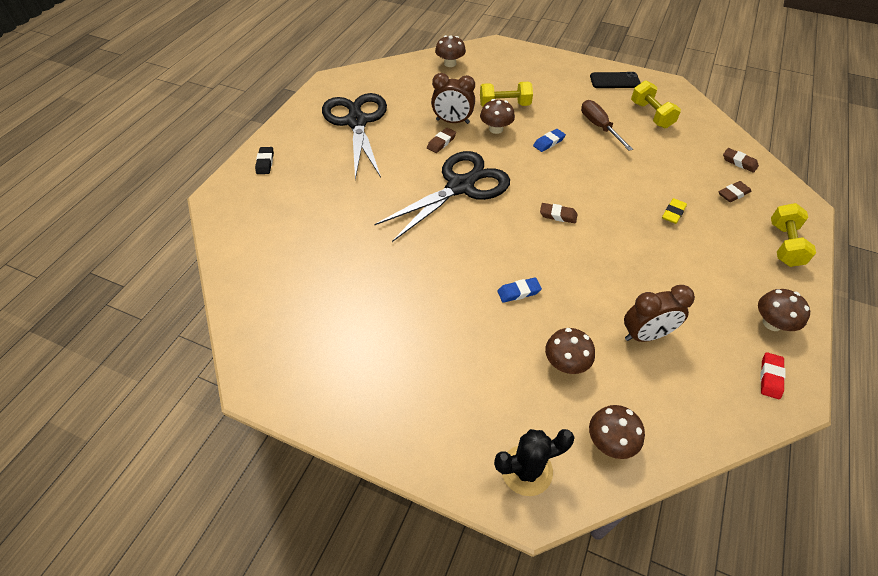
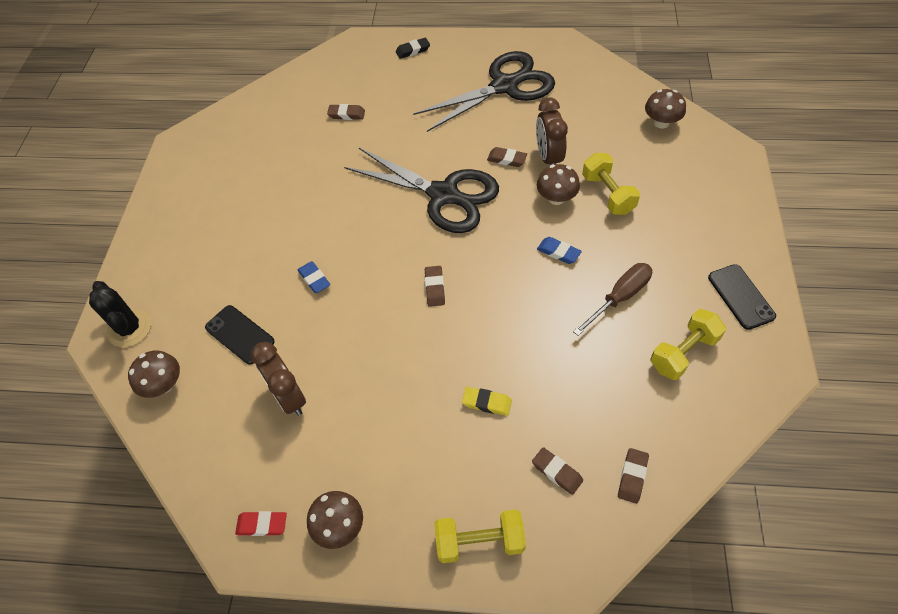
camera: 75 degrees right, 5 degrees up
brown mushroom [545,328,595,374] -> black phone [205,305,275,365]
none -> brown eraser [327,104,365,120]

